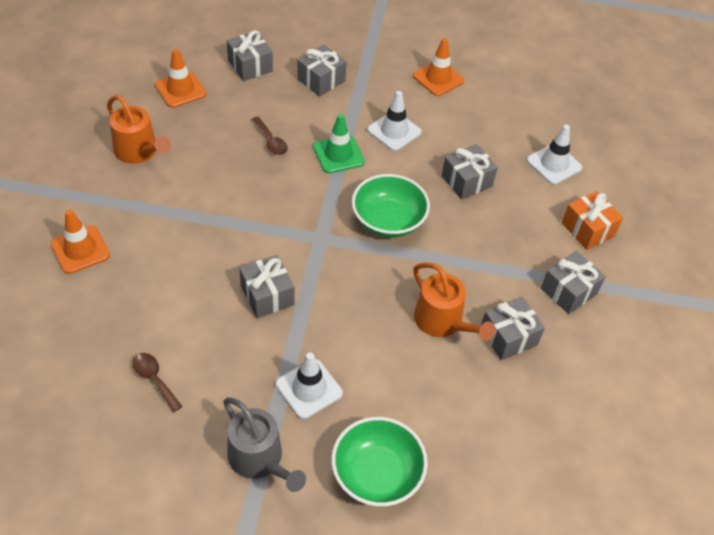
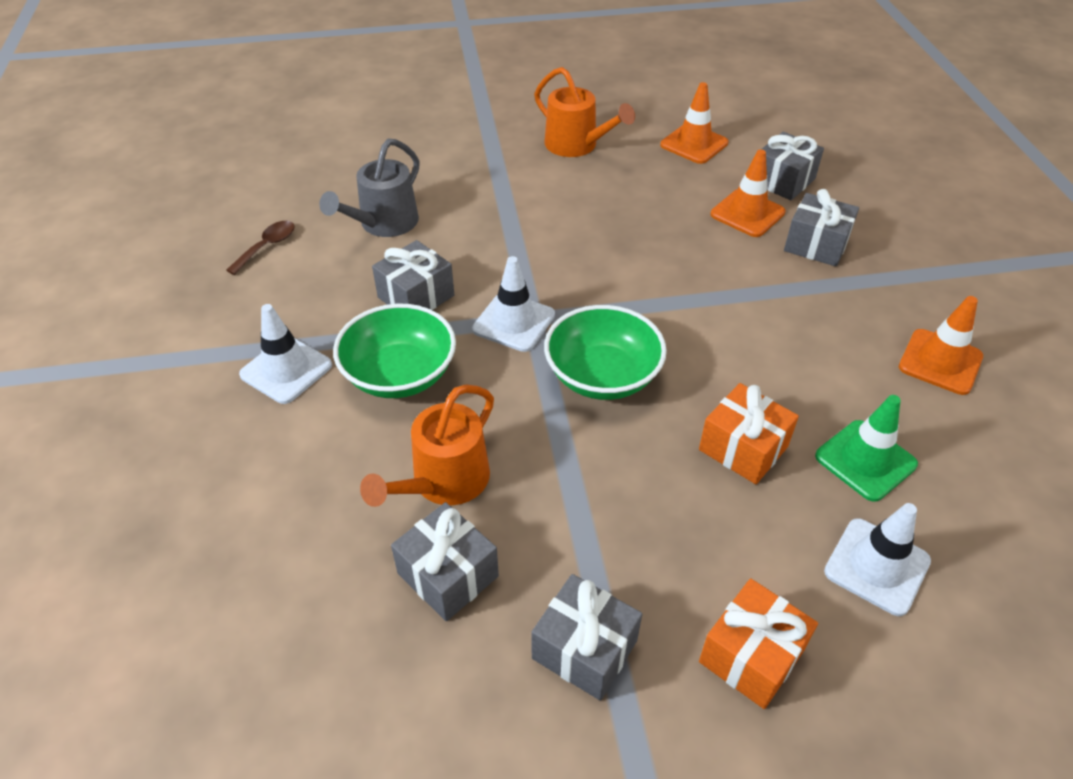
camera: 75 degrees right, 5 degrees down
orange traffic cone [51,210,110,274] -> orange traffic cone moved to [710,150,786,237]
orange watering can [107,95,171,164] -> orange watering can turned 75 degrees counterclockwise [534,67,635,157]
grey watering can [223,397,306,492] -> grey watering can moved to [319,139,420,237]
brown spoon [251,117,288,155] -> none
green traffic cone [313,114,365,173] -> green traffic cone moved to [815,395,918,502]
green bowl [332,417,428,506] -> green bowl moved to [333,304,456,398]
white traffic cone [367,91,422,151] -> white traffic cone moved to [472,256,555,352]
grey gift [441,144,498,200] -> orange gift [699,383,799,484]

